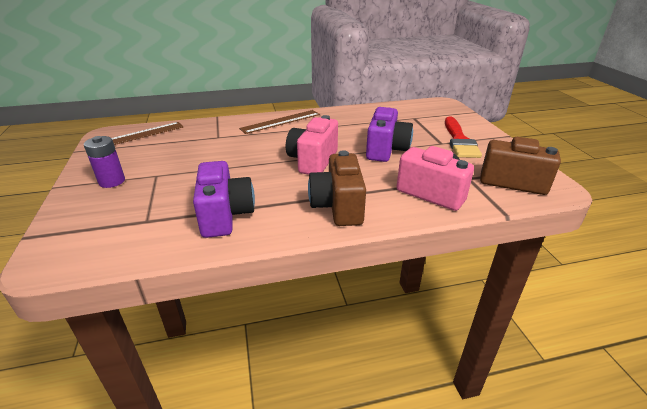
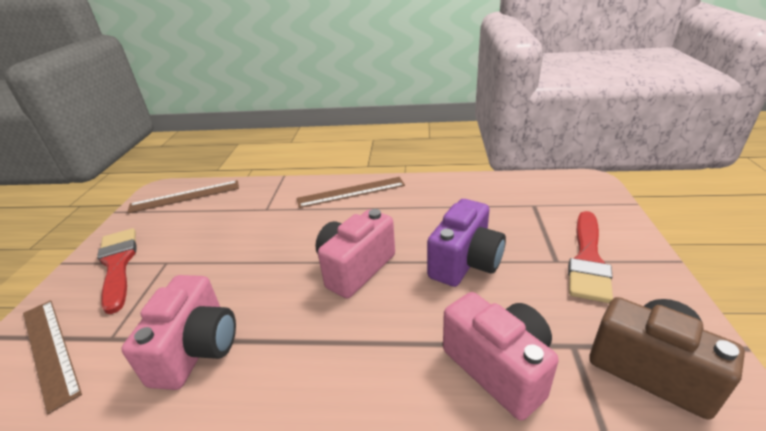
camera: 20 degrees right, 0 degrees up
purple battery [84,136,125,188] -> red brush [97,228,137,314]
purple camera [193,161,255,238] -> pink camera [121,275,236,390]
brown camera [308,150,366,226] -> none
none -> brown ruler [23,300,82,414]

